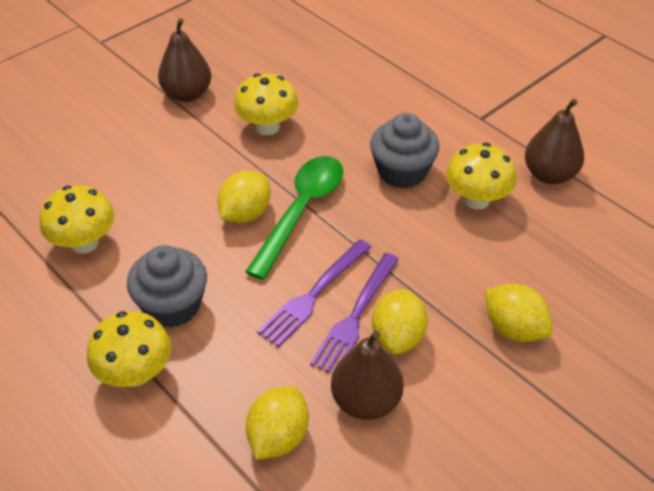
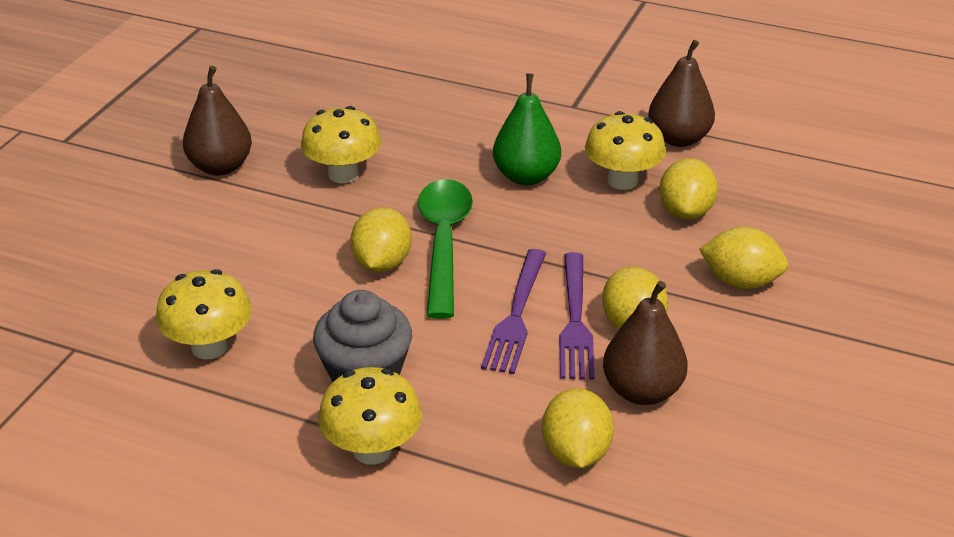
camera: 25 degrees left, 10 degrees down
grey cupcake [370,113,439,188] -> green pear [493,73,561,185]
none -> yellow lemon [659,158,718,219]

